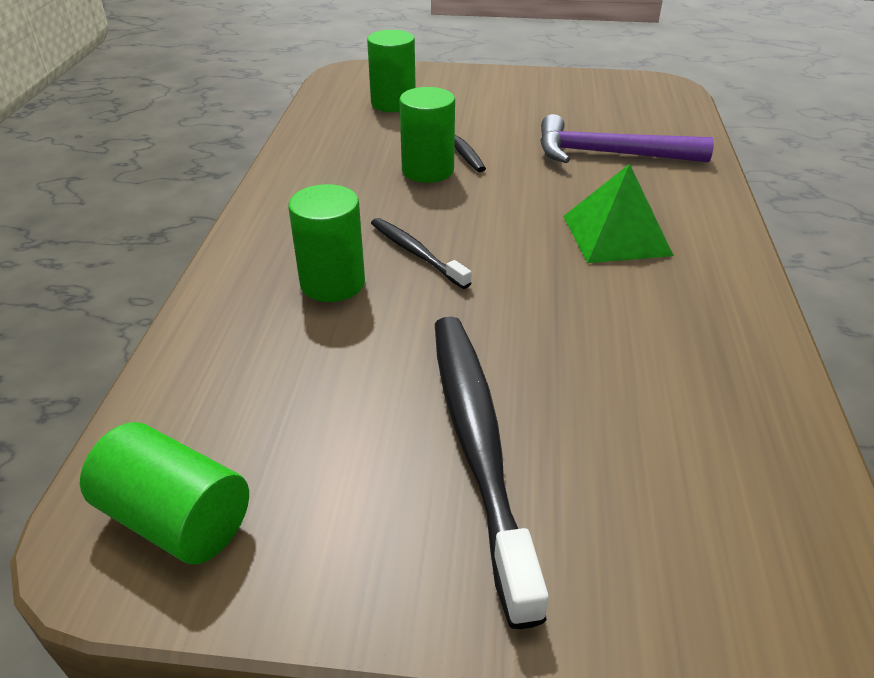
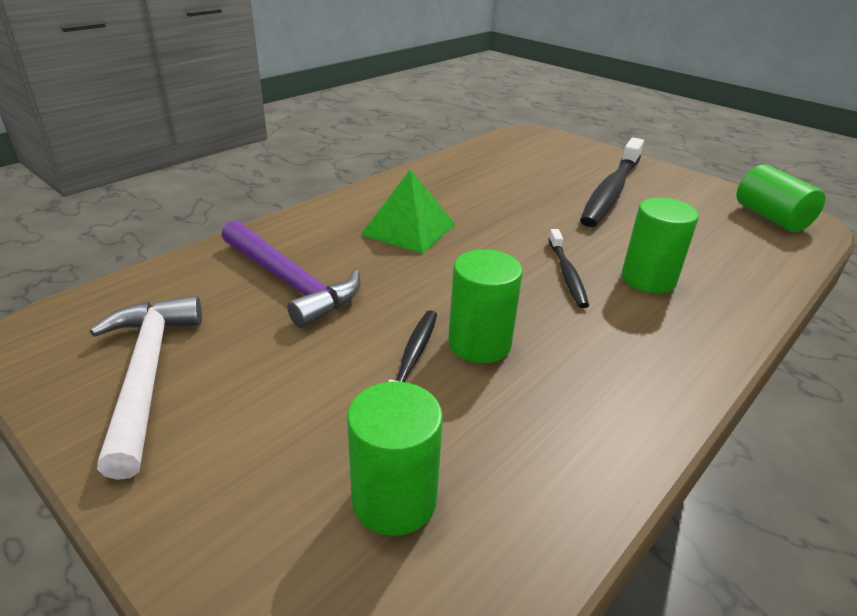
camera: 145 degrees left, 5 degrees down
none -> white hammer [90,296,202,480]

